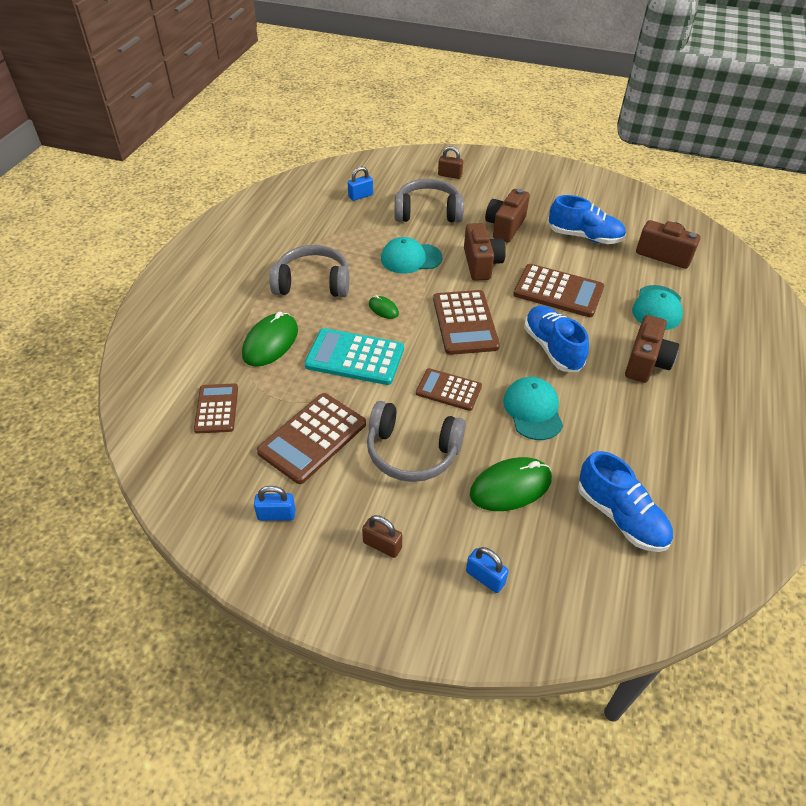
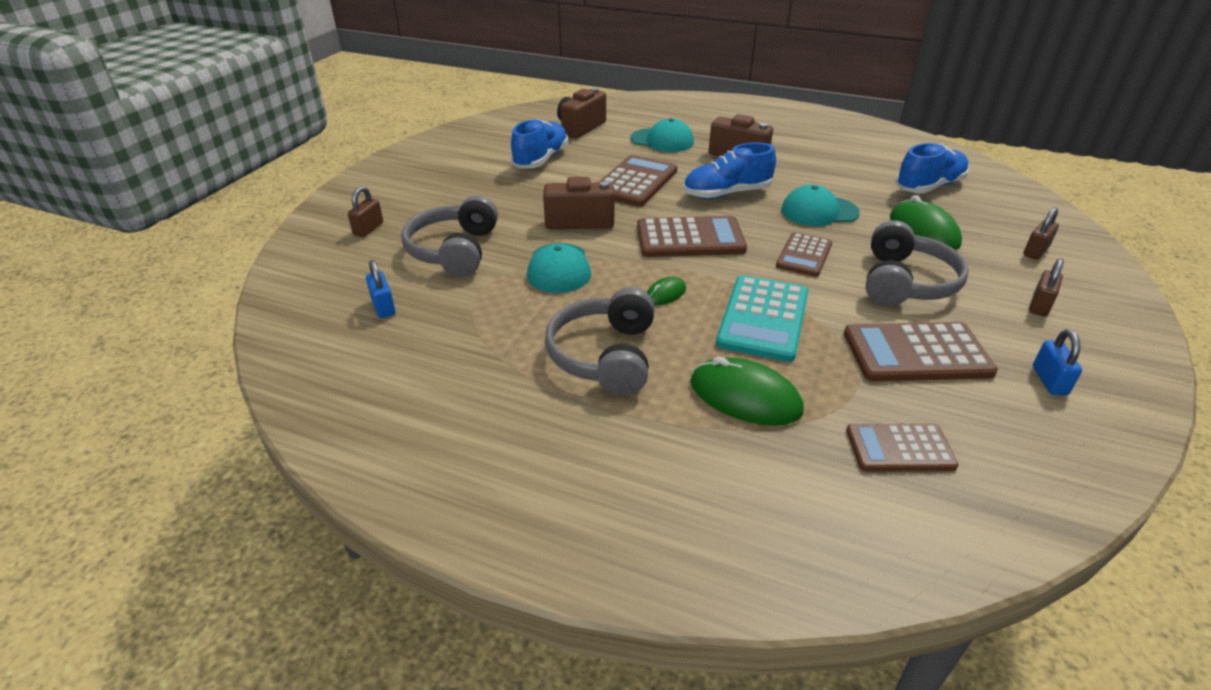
camera: 85 degrees left, 10 degrees down
brown calculator [257,393,366,484] -> brown calculator turned 135 degrees clockwise [844,322,998,382]
blue padlock [466,547,509,593] -> brown padlock [1023,207,1059,260]
brown camera [485,189,530,243] -> none

